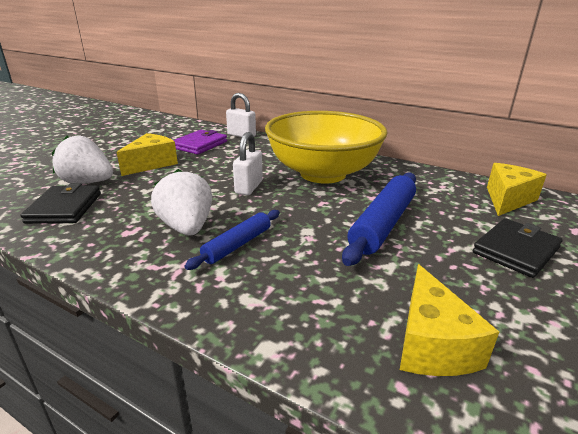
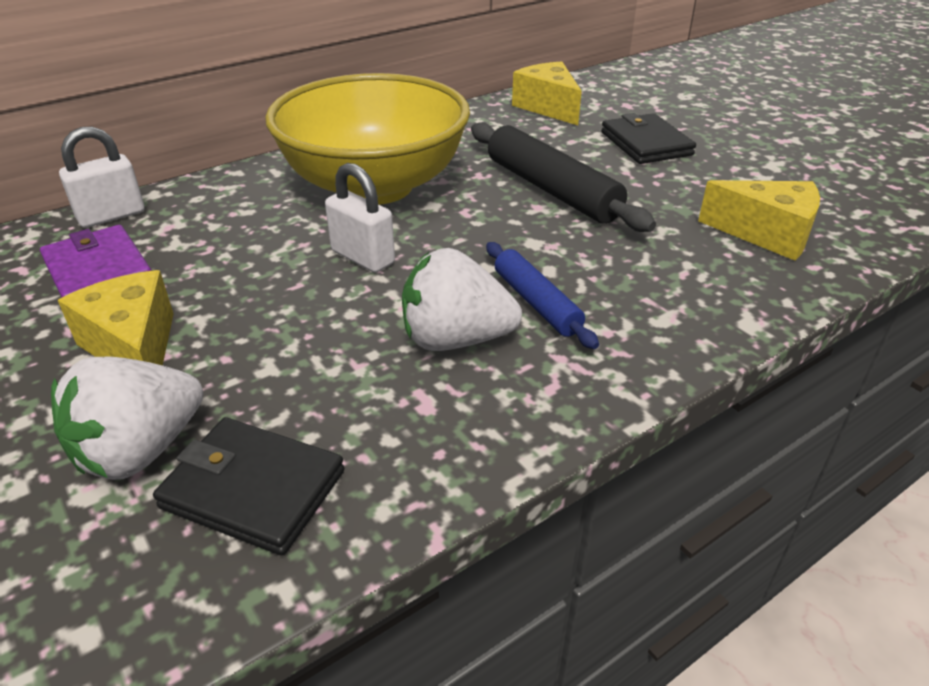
camera: 65 degrees left, 10 degrees up
blue rolling pin [342,172,416,266] -> black rolling pin [471,122,656,232]

